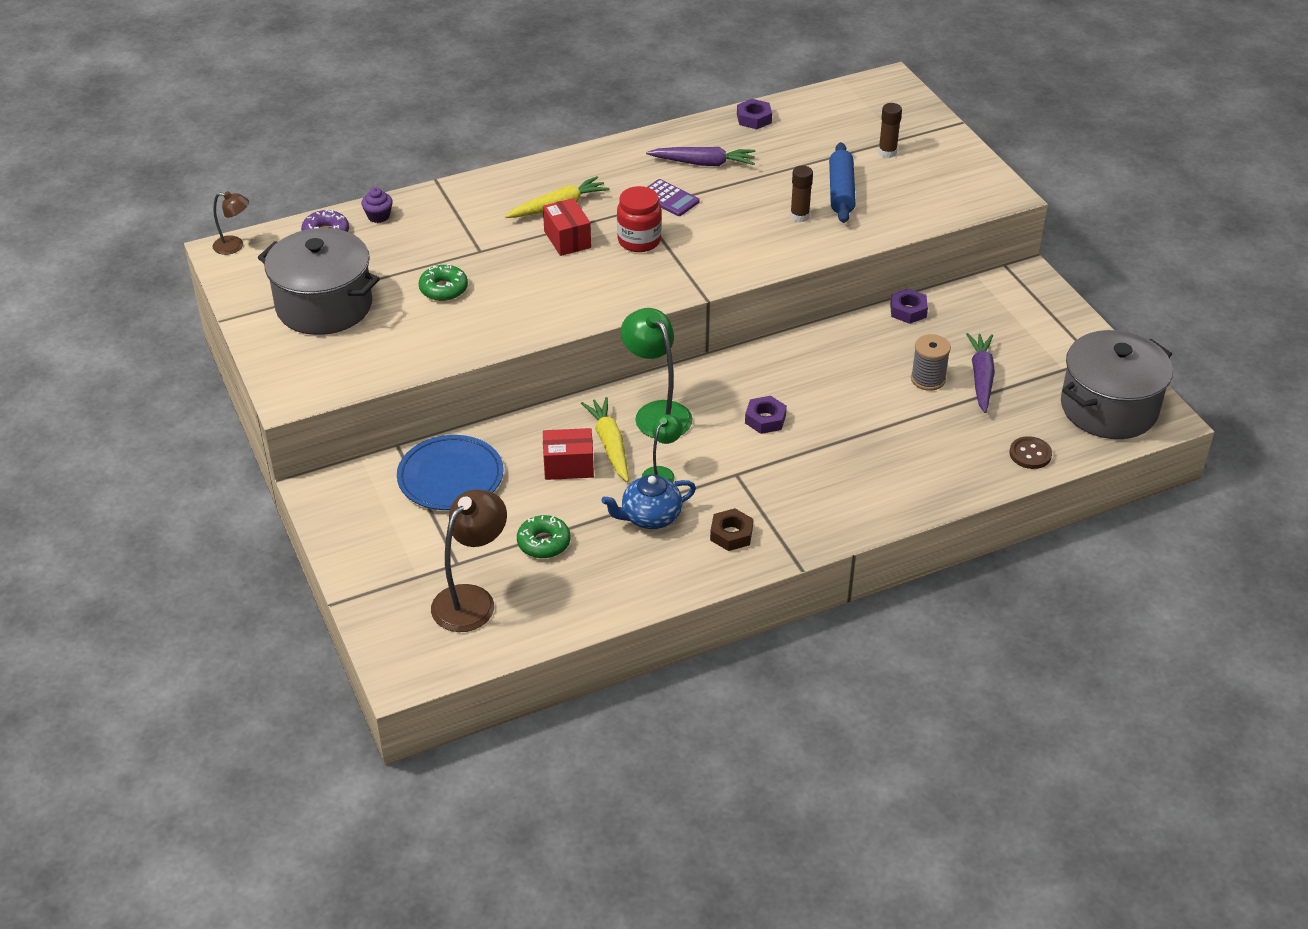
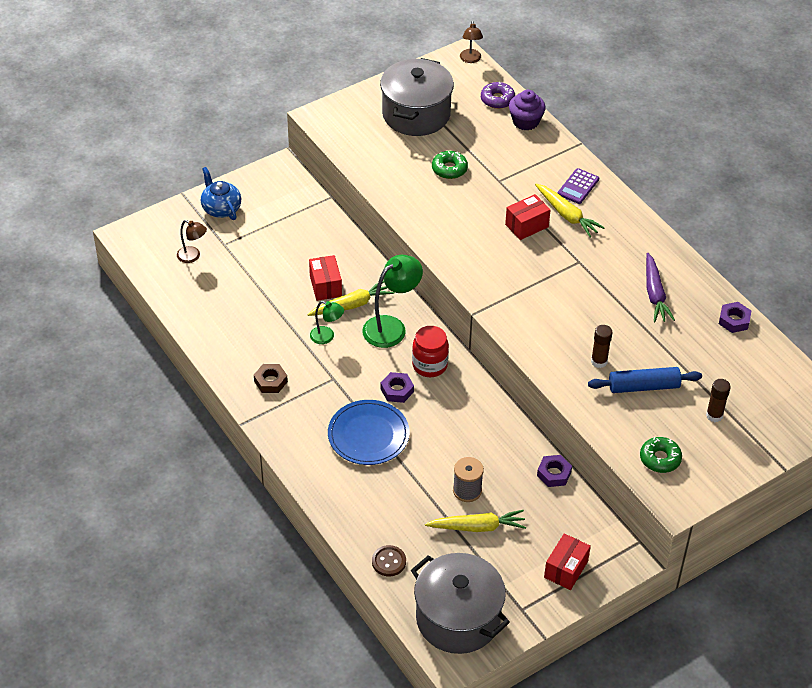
camera: 80 degrees right, 5 degrees up
purple cupcake [361,188,393,223] -> purple cupcake [509,90,546,131], size x1.57
blue plate [397,435,503,510] -> blue plate moved to [328,400,410,465]
brown lamp [431,490,507,632] -> brown lamp [177,220,207,263], size x0.56
green donut [517,515,570,558] -> green donut moved to [640,437,682,473]
blue teapot [601,475,696,529] -> blue teapot moved to [201,167,241,220]
red jar [617,186,662,252] -> red jar moved to [412,326,449,377]
purple calculator [648,179,700,216] -> purple calculator moved to [558,168,599,204]
purple carrot [966,333,995,413] -> yellow carrot [425,510,526,532]
none -> red box [544,533,591,590]

